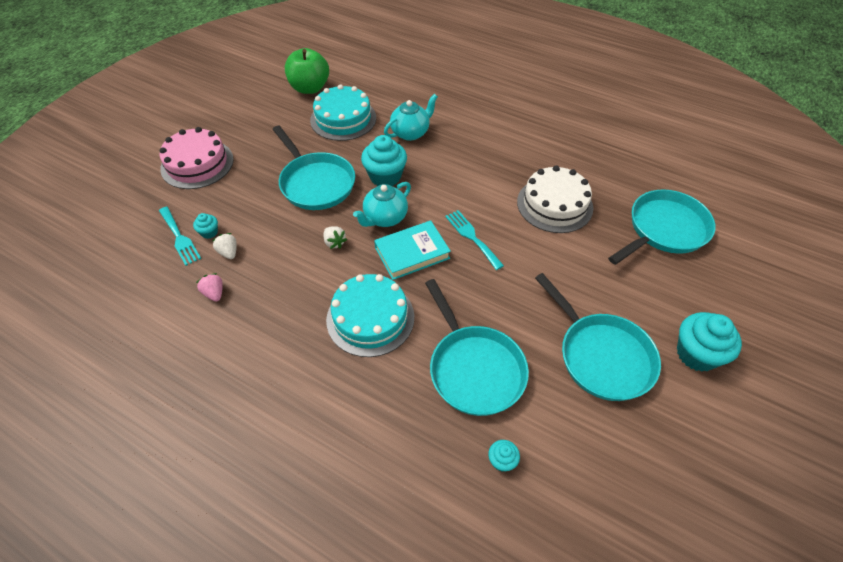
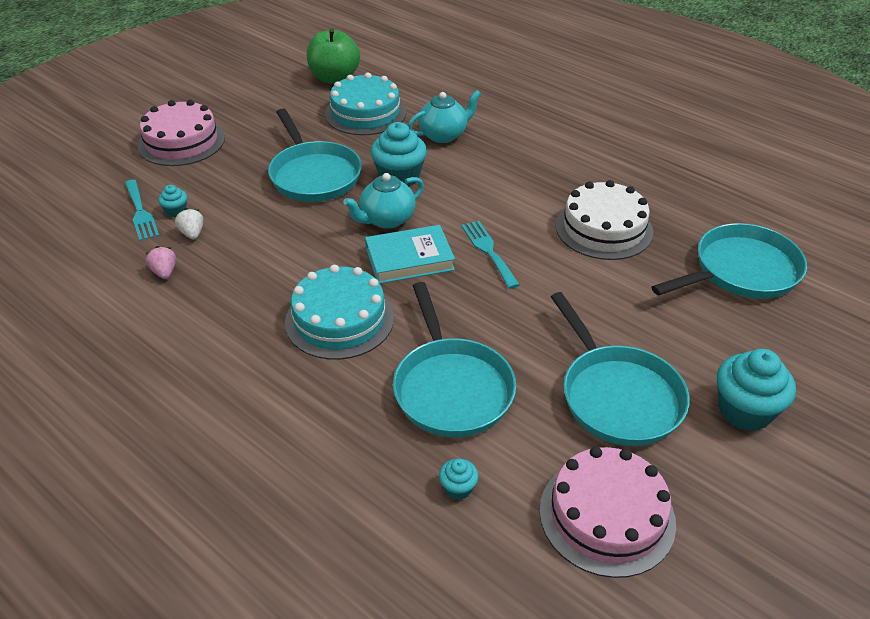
camera: 10 degrees right, 10 degrees down
white strawberry [323,226,347,249] -> none
none -> pink cake [540,447,676,578]

